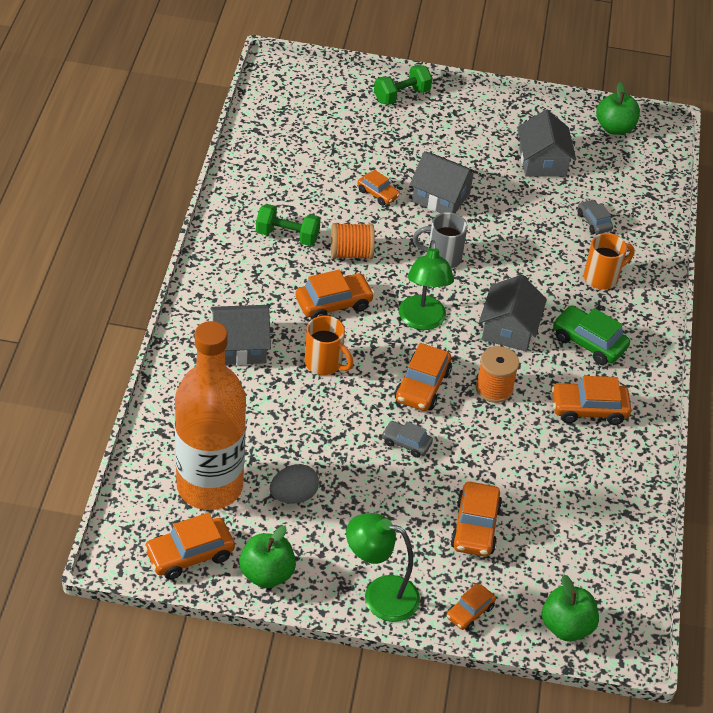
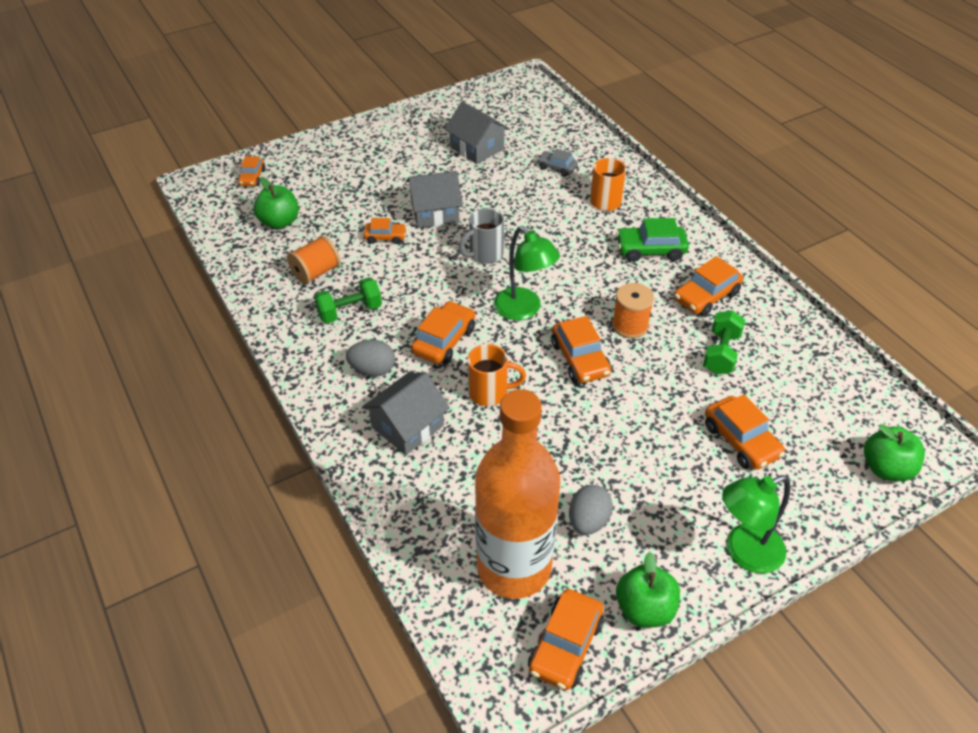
camera: 35 degrees left, 0 degrees up
orange spool [331,223,375,259] -> orange spool moved to [287,236,340,284]
green dumbbell [374,65,432,105] -> green dumbbell moved to [703,310,745,375]
grey car [382,421,433,458] -> none
orange car [446,584,496,631] -> orange car moved to [238,156,266,186]
grey house [479,275,547,351] -> none
green apple [596,81,640,135] -> green apple moved to [253,177,299,229]
none -> grey egg [346,340,395,377]

